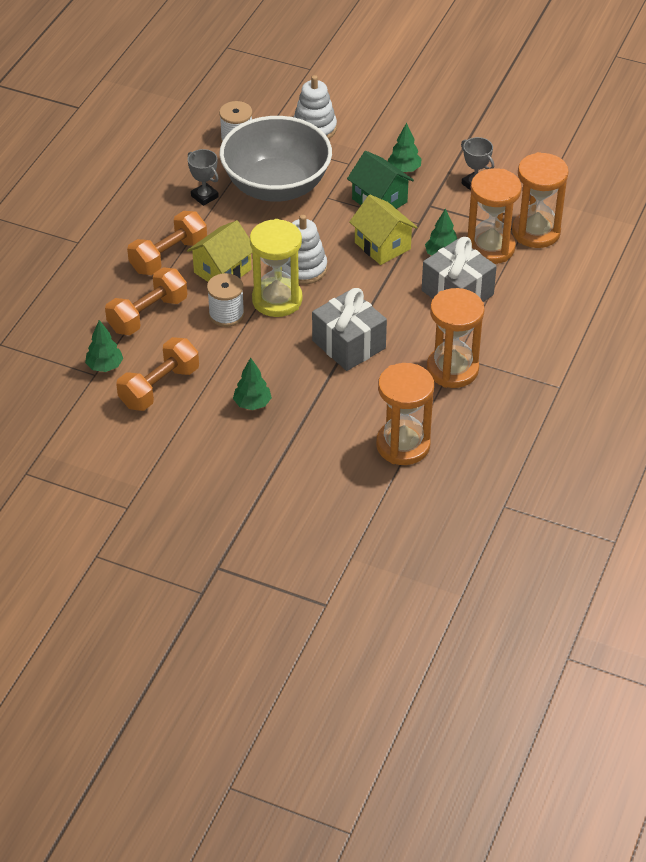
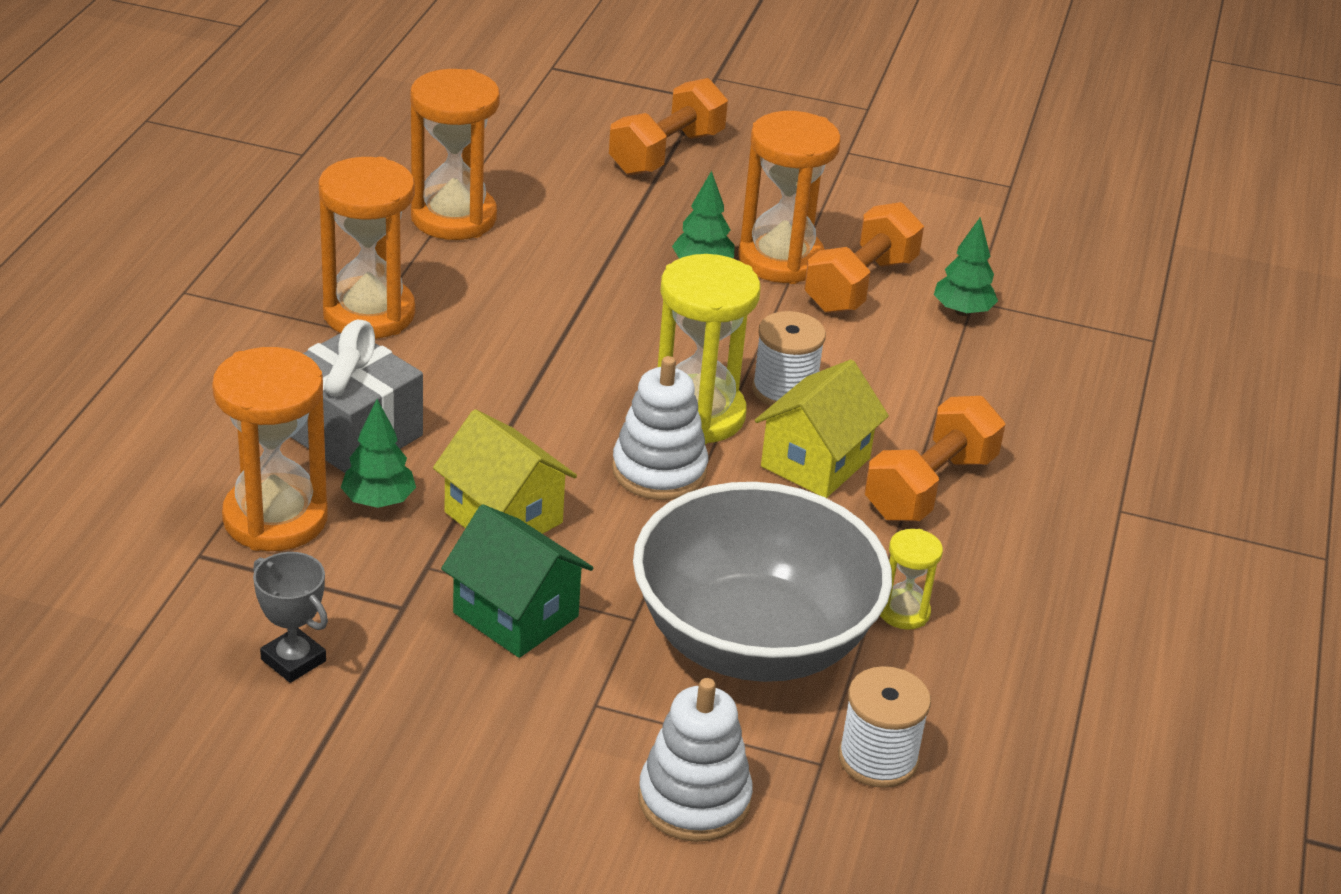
camera: 170 degrees right, 10 degrees down
orange dumbbell [105,267,187,335] -> orange dumbbell moved to [609,78,728,175]
grey trophy [188,149,219,206] -> yellow hourglass [880,529,943,630]
grey gift [312,288,387,371] -> none
green tree [388,122,422,172] -> none
orange hourglass [512,152,569,248] -> orange hourglass moved to [738,111,841,284]

